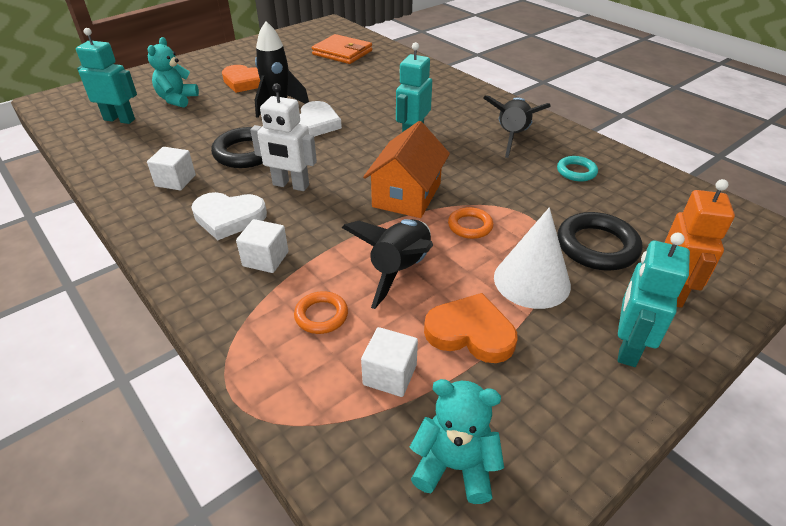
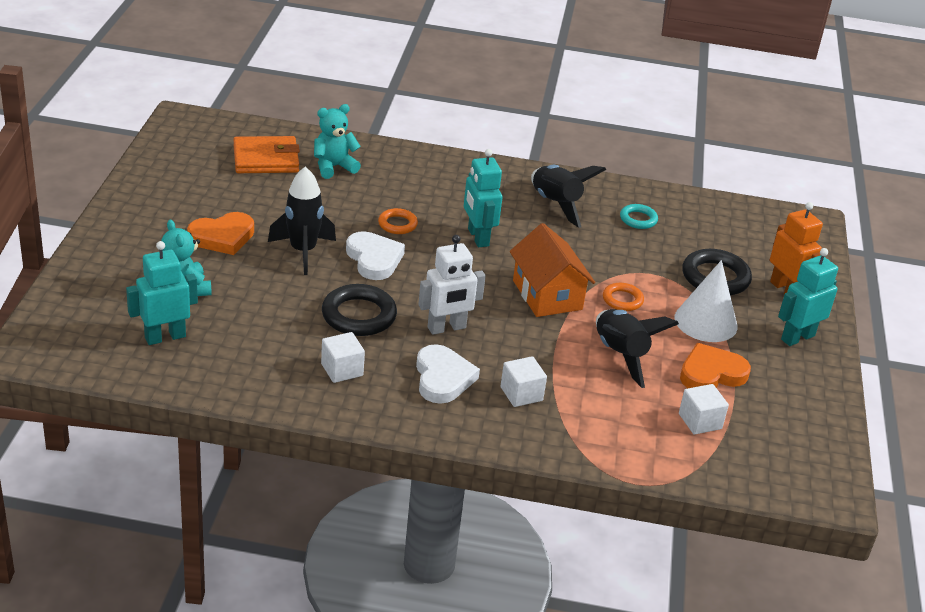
camera: 45 degrees left, 5 degrees down
white heart [191,192,267,240] -> white heart turned 60 degrees counterclockwise [416,344,480,404]
orange ring [294,291,348,334] -> orange ring moved to [378,208,418,234]
turquoise teddy bear [410,379,504,504] -> turquoise teddy bear moved to [314,104,361,179]
turquoise robot [618,233,690,367] -> turquoise robot turned 75 degrees clockwise [778,248,838,346]

